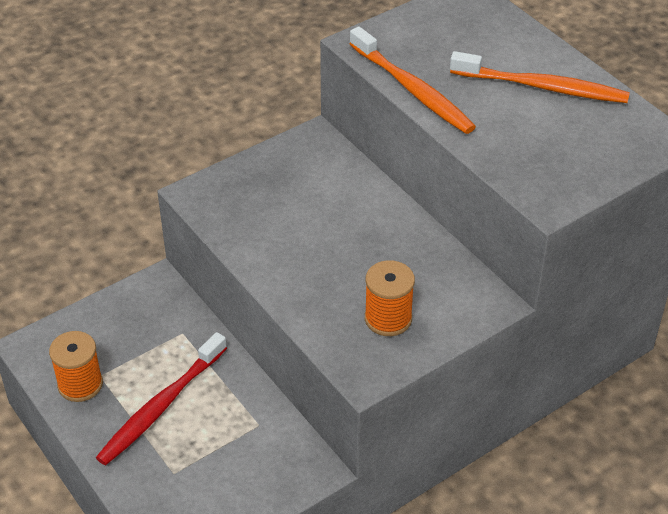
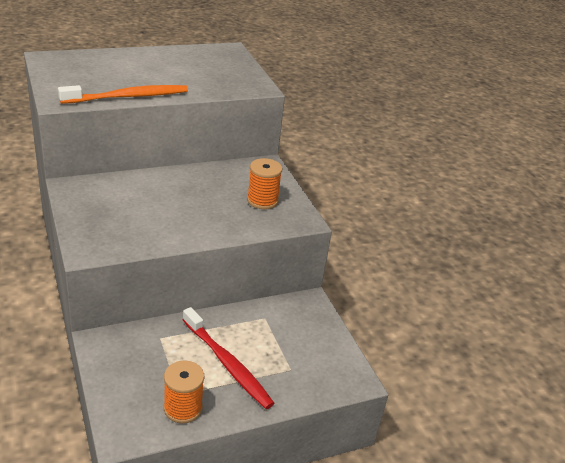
camera: 80 degrees left, 10 degrees down
orange toothbrush [450,51,630,103] -> none

